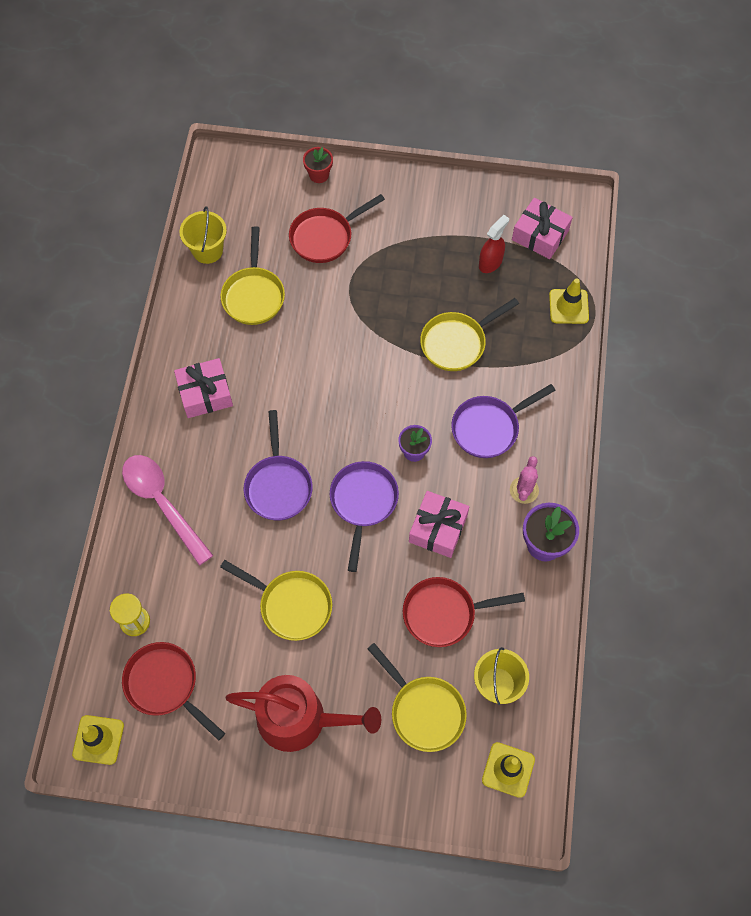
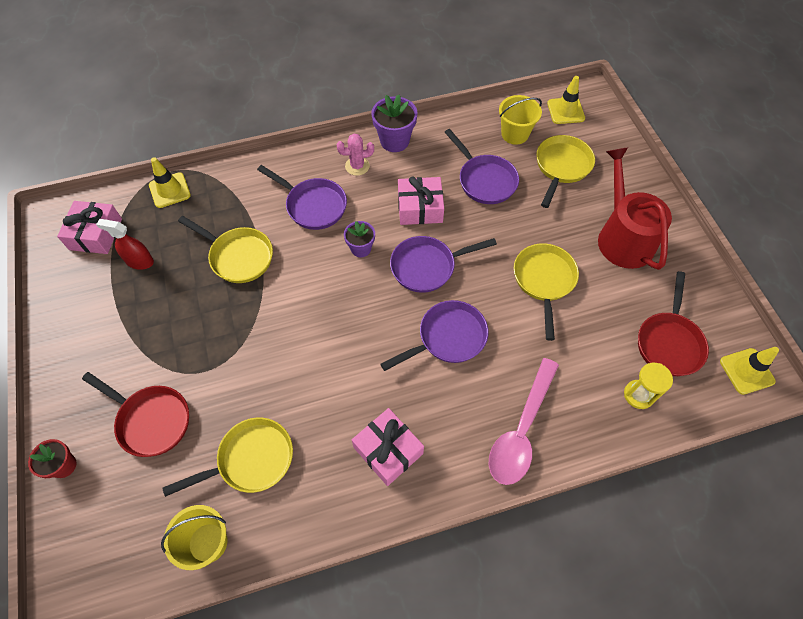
camera: 115 degrees left, 5 degrees down
red pan [403,577,525,647] -> purple pan [445,129,519,204]

